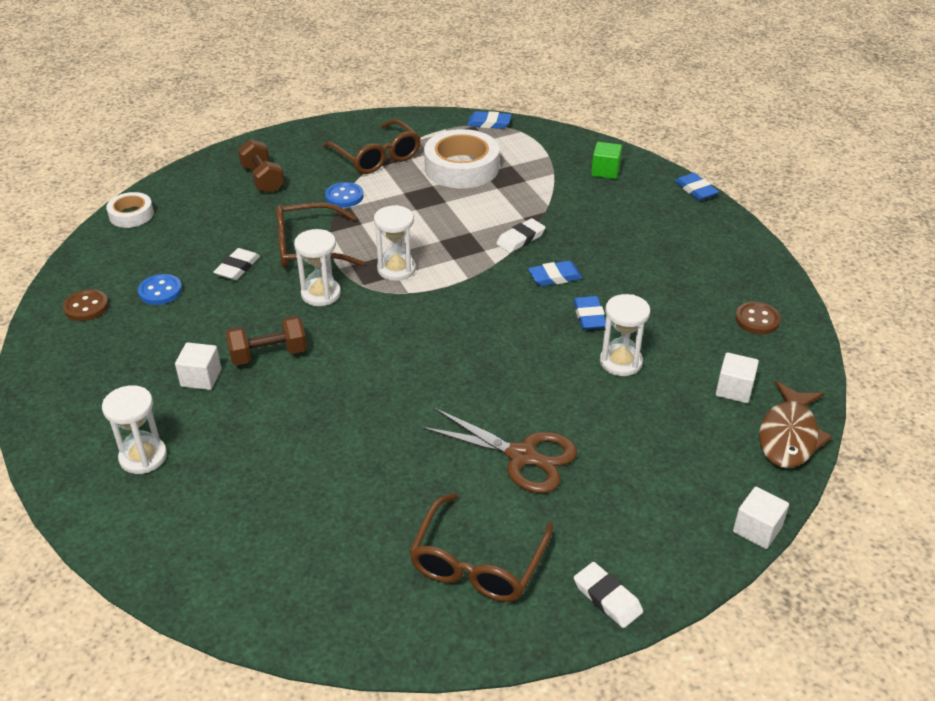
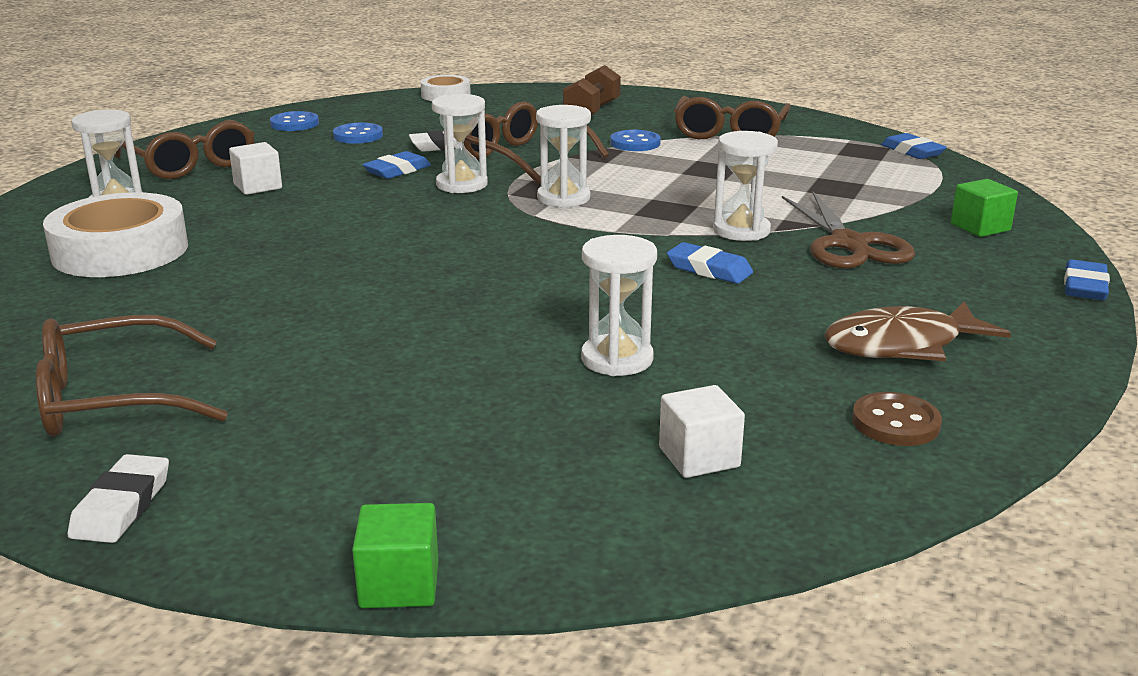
camera: 50 degrees right, 15 degrees down
brown button [63,289,109,321] -> blue button [270,111,319,131]
brown dumbbell [225,316,307,366] -> none
brown scissors [421,408,577,493] -> brown scissors moved to [782,192,915,268]
white tape [424,129,500,188] -> white tape moved to [43,192,188,277]
white eraser [496,218,546,253] -> white hourglass [713,131,778,241]
blue eraser [573,296,606,330] -> blue eraser moved to [363,151,431,179]
white cube [733,487,789,549] -> green cube [352,503,438,608]
brown fish [759,381,832,468] -> brown fish moved to [824,301,1011,361]
none -> brown glasses [114,120,255,179]

